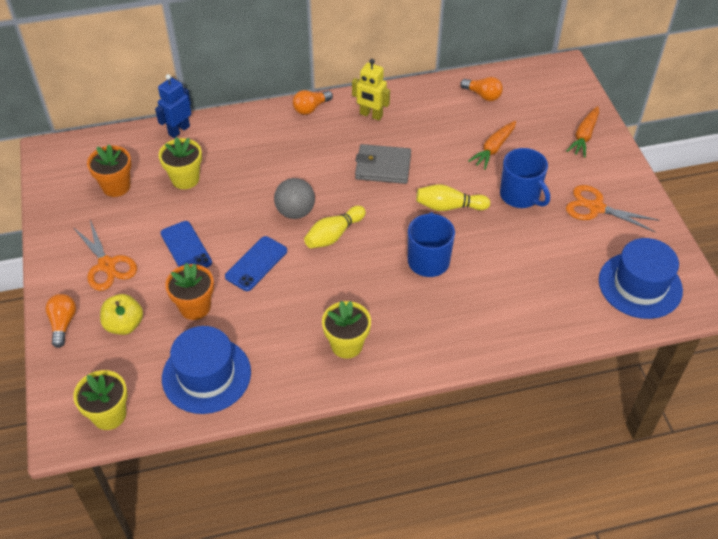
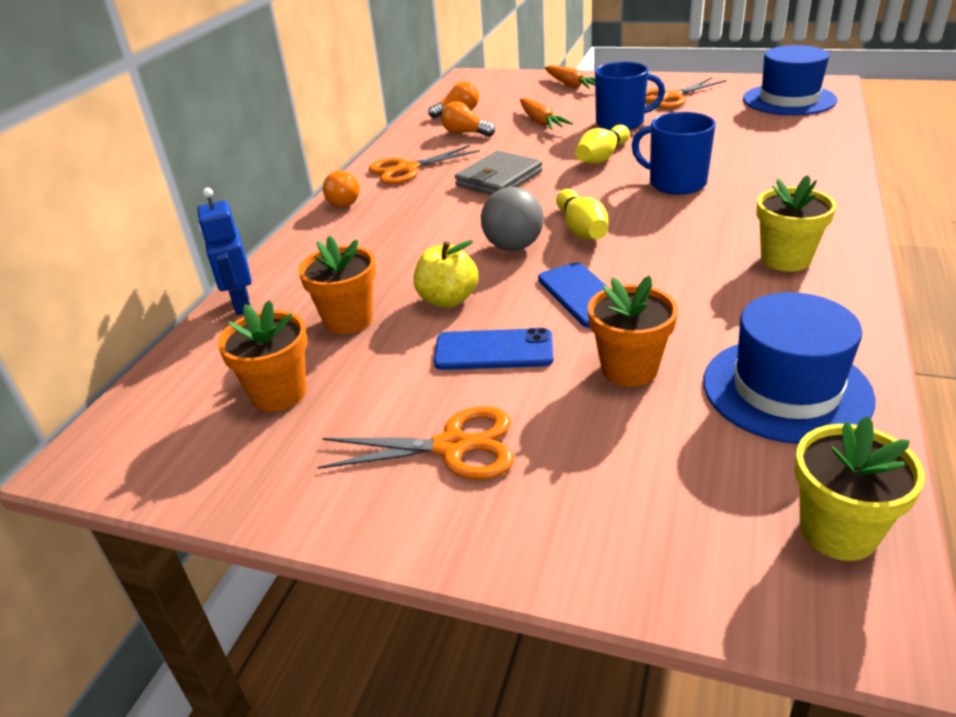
camera: 55 degrees left, 15 degrees down
orange light bulb [45,294,76,348] -> orange light bulb moved to [441,102,495,137]
yellow apple [100,294,143,335] -> yellow apple moved to [414,240,478,308]
yellow flower pot [159,137,202,189] -> orange flower pot [298,236,376,334]
yellow robot [352,59,390,120] -> orange scissors [369,145,480,184]

